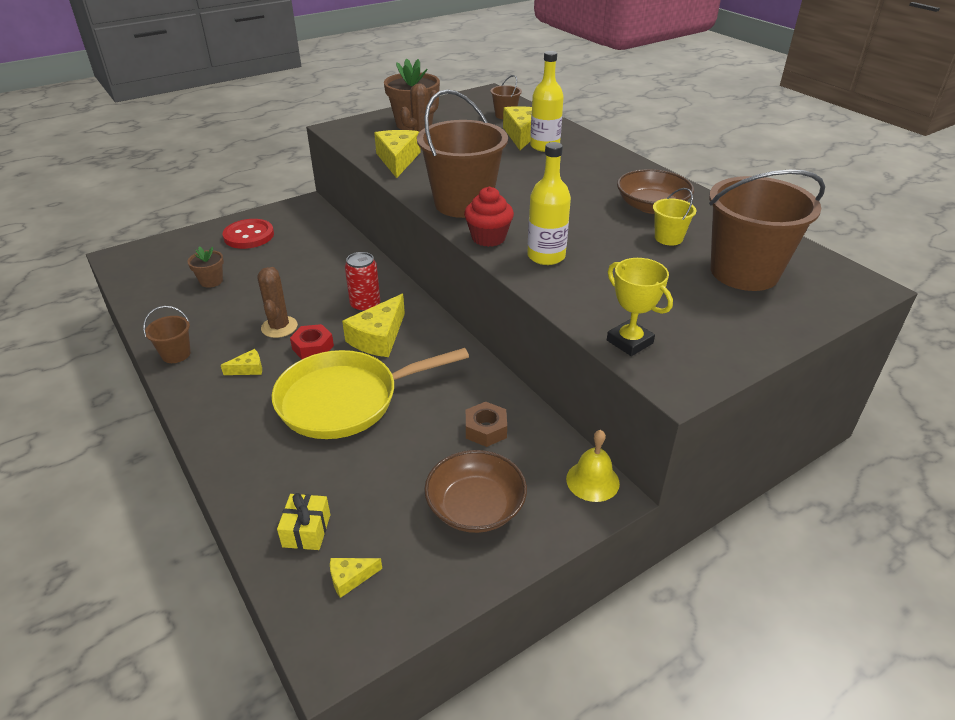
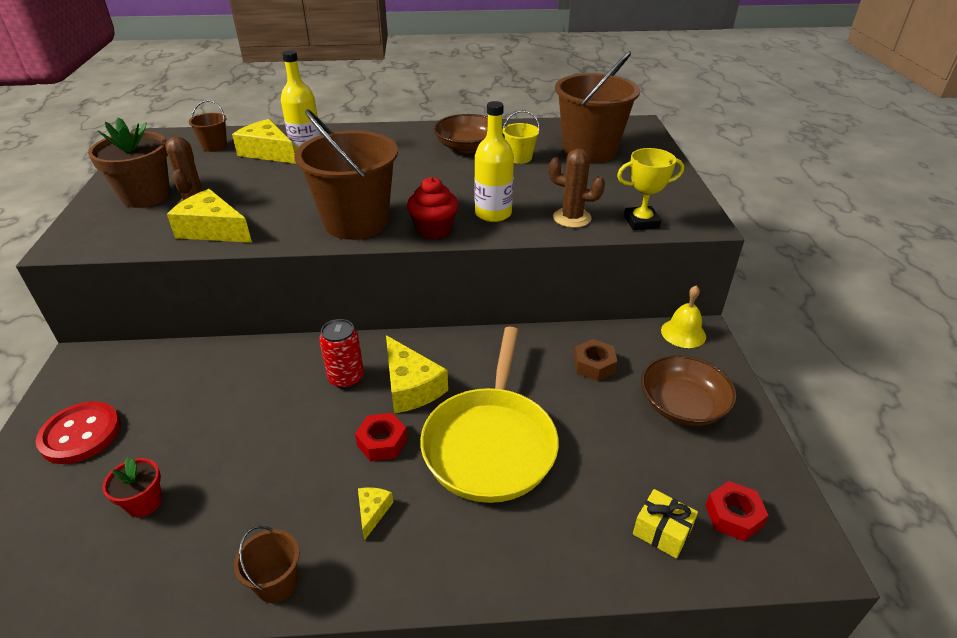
camera: 60 degrees left, 0 degrees up
brown flower pot [187,246,224,288] -> red flower pot [102,457,162,517]
brown cactus [257,267,298,338] -> brown cactus moved to [549,148,605,228]
yellow cheese [330,558,382,598] -> red nut [705,481,769,541]

